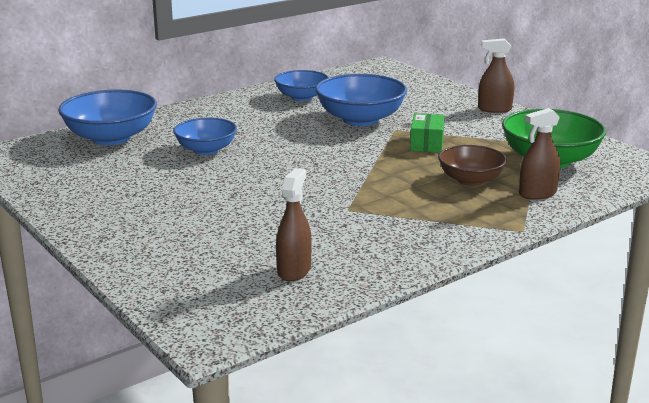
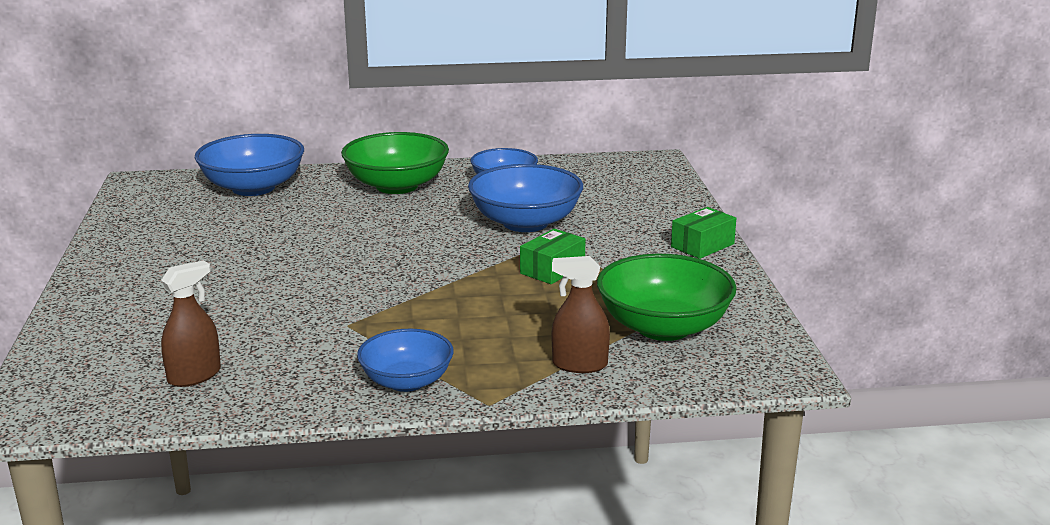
camera: 30 degrees right, 0 degrees up
blue bowl [173,118,237,155] -> blue bowl moved to [357,329,454,392]
brown bowl [438,145,507,186] -> none
brown spray bottle [478,38,514,113] -> green box [671,207,736,259]
none -> green bowl [341,132,449,194]

